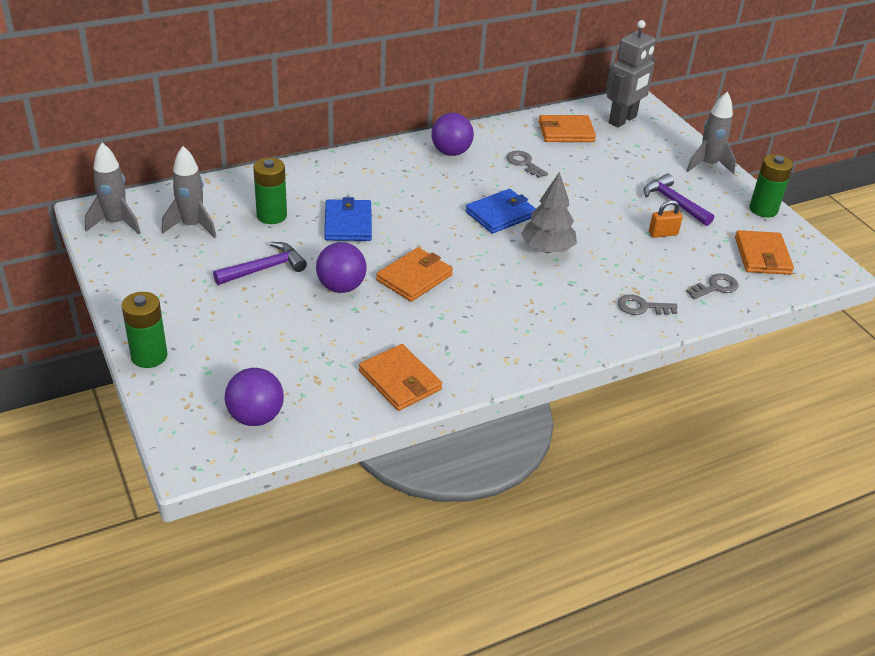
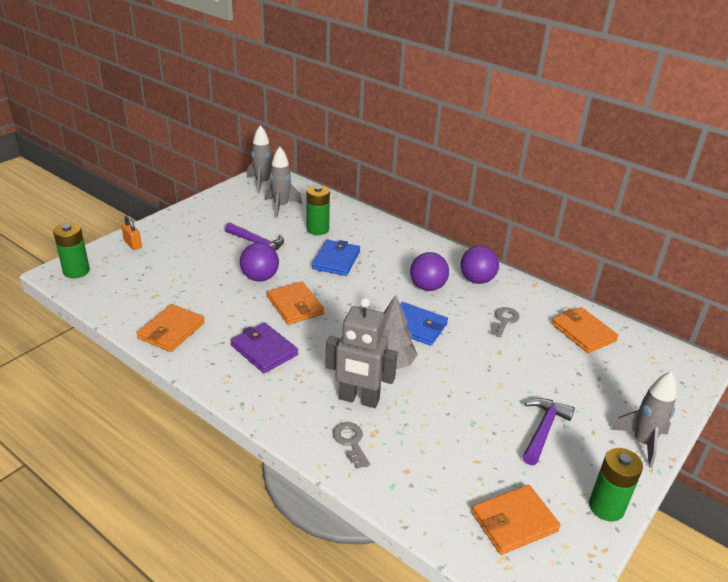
camera: 65 degrees right, 5 degrees down
green battery [121,292,168,368] -> green battery moved to [53,223,90,278]
purple ball [225,368,284,426] -> purple ball moved to [410,252,449,291]
blue wallet [324,197,372,241] -> blue wallet turned 45 degrees counterclockwise [312,240,360,276]
orange wallet [376,247,453,302] -> orange wallet turned 45 degrees clockwise [267,281,324,325]
grey robot [607,20,656,127] -> grey robot moved to [326,298,397,408]
orange padlock [649,200,683,238] -> orange padlock moved to [121,216,142,250]
grey key [686,273,738,299] -> none
none -> purple wallet [231,323,298,373]

